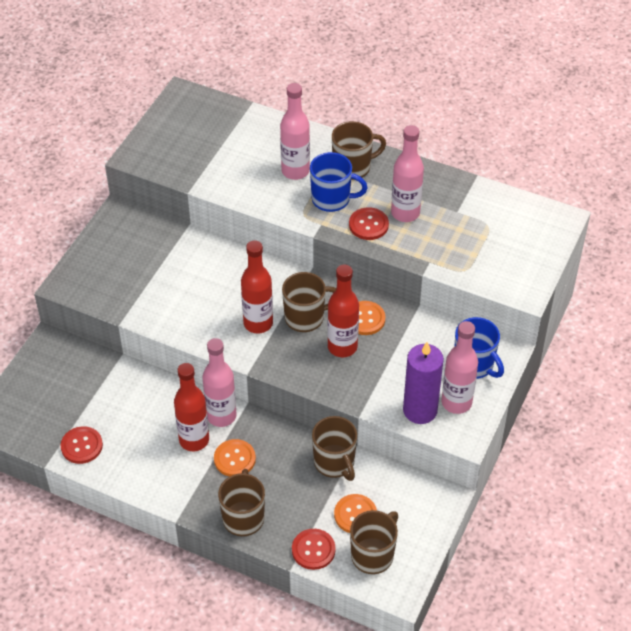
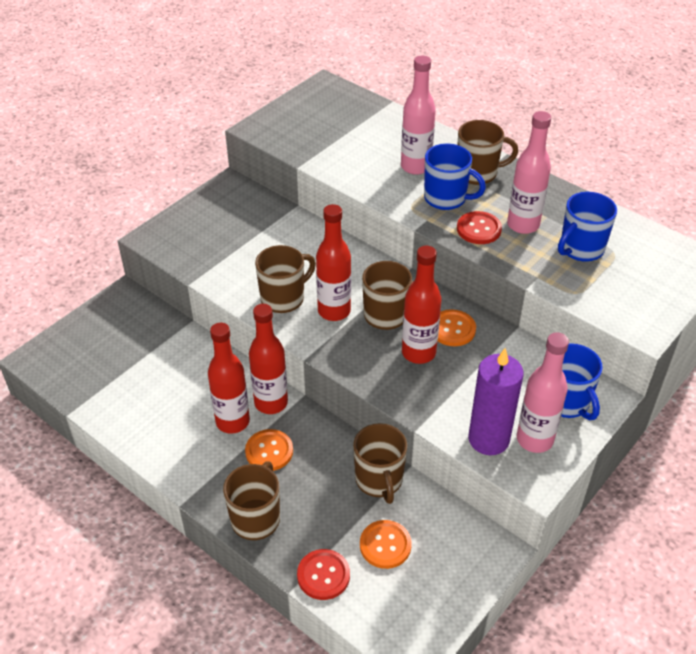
camera: 15 degrees right, 5 degrees down
red button [61,426,103,464] -> none
pink bottle [203,338,236,427] -> red bottle [249,304,288,414]
brown mug [350,510,398,574] -> brown mug moved to [255,245,316,313]
none -> blue mug [558,192,617,262]

